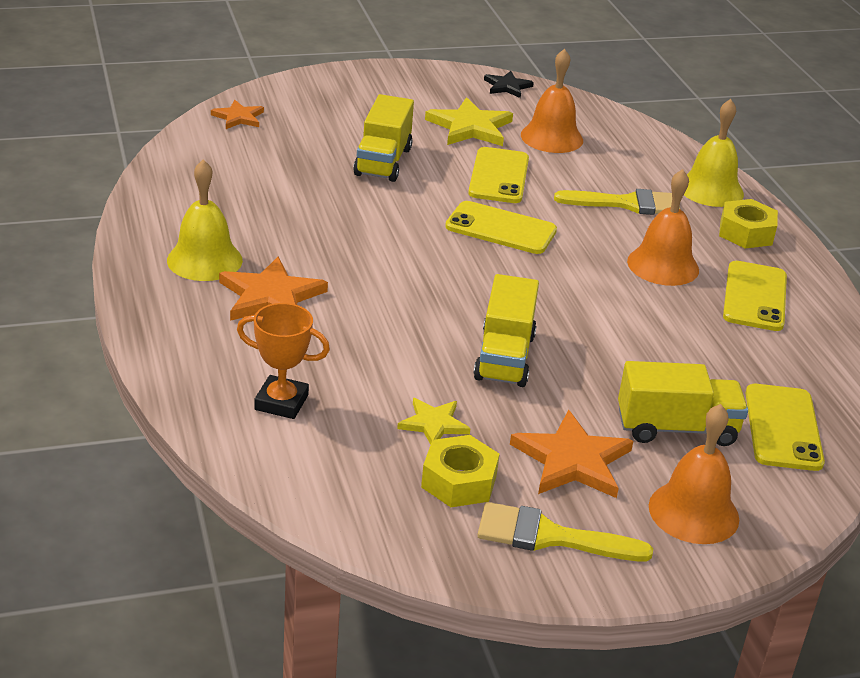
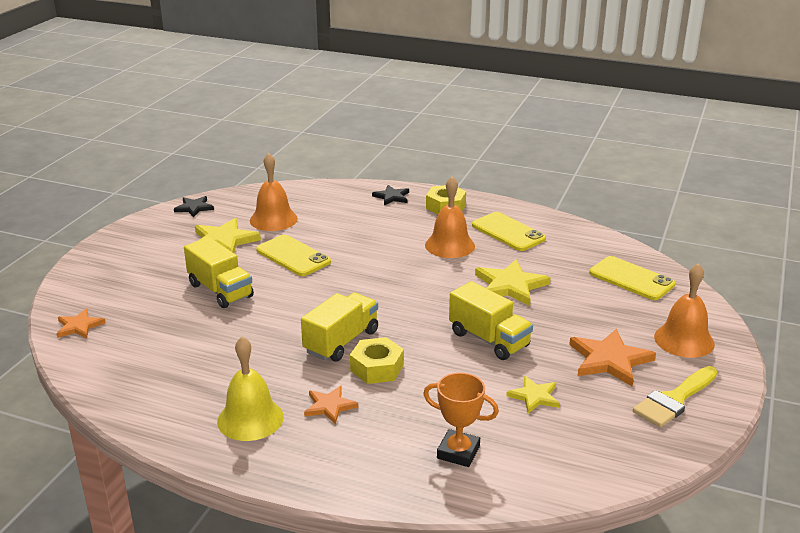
camera: 50 degrees left, 5 degrees down
orange star [219,256,328,321] -> orange star [304,386,358,424], size x0.59
orange trophy [237,303,330,419] -> orange trophy turned 60 degrees clockwise [423,373,499,467]
yellow nut [421,435,500,507] -> yellow nut moved to [350,337,404,384]
yellow phone [445,201,557,254] -> none
yellow brush [554,189,681,215] -> none
yellow truck [618,361,748,446] -> yellow truck moved to [301,293,378,362]
yellow bell [684,99,744,207] -> black star [372,185,409,205]
none -> yellow star [475,260,551,306]

